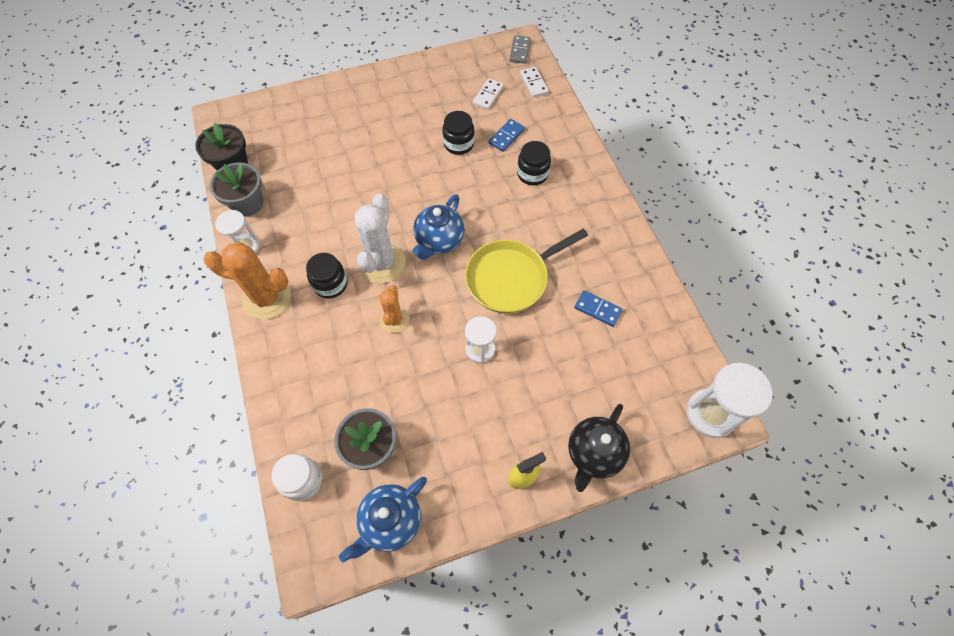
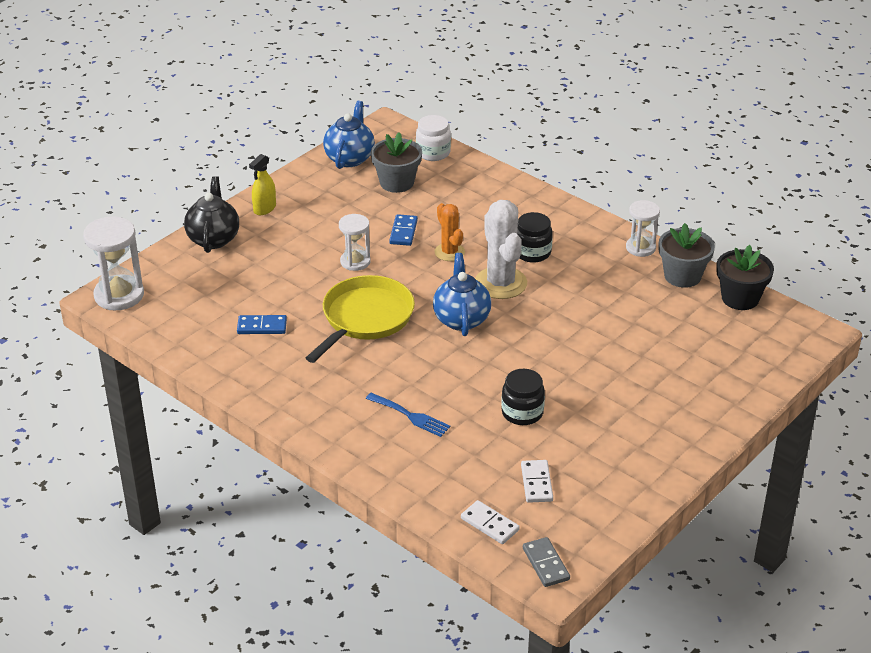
camera: 150 degrees right, 25 degrees down
orange cactus [203,242,291,320] -> none
blue domino [489,119,525,152] -> blue domino moved to [389,214,418,246]
black jar [517,141,551,185] -> blue fork [366,393,450,437]

